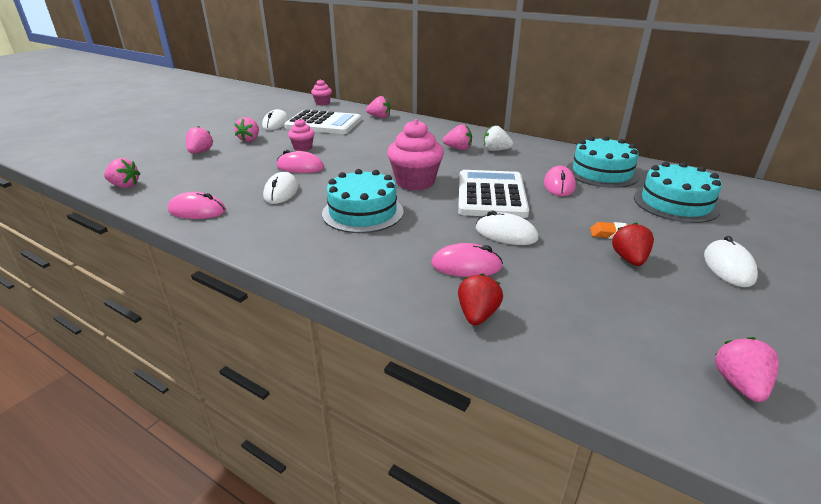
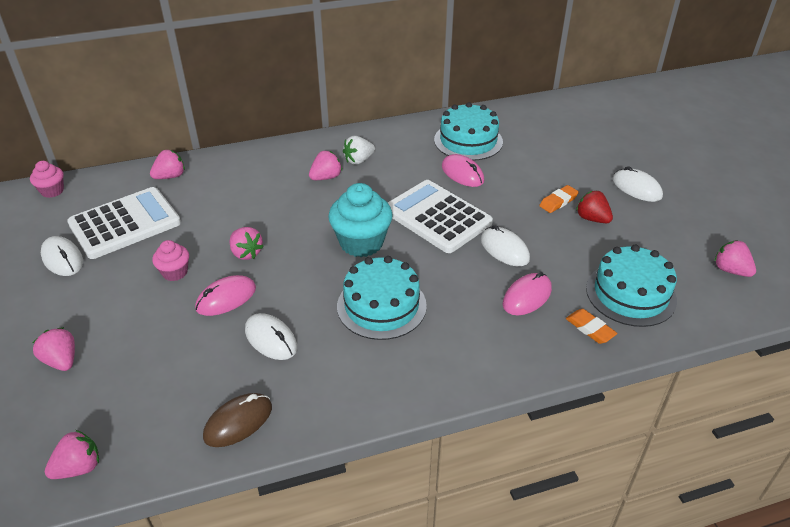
camera: 50 degrees left, 10 degrees up
pink mouse [168,192,226,219] -> brown mouse [203,393,272,447]
pink strawberry [234,117,259,142] -> pink strawberry moved to [229,227,264,260]
pink cupcake [387,119,444,191] -> turquoise cupcake [328,183,393,257]
red strawberry [458,273,503,325] -> orange eraser [566,309,617,344]
white mouse [476,211,538,245] -> white mouse turned 75 degrees clockwise [481,225,530,266]
turquoise cake [634,162,722,223] -> turquoise cake moved to [586,245,677,327]

